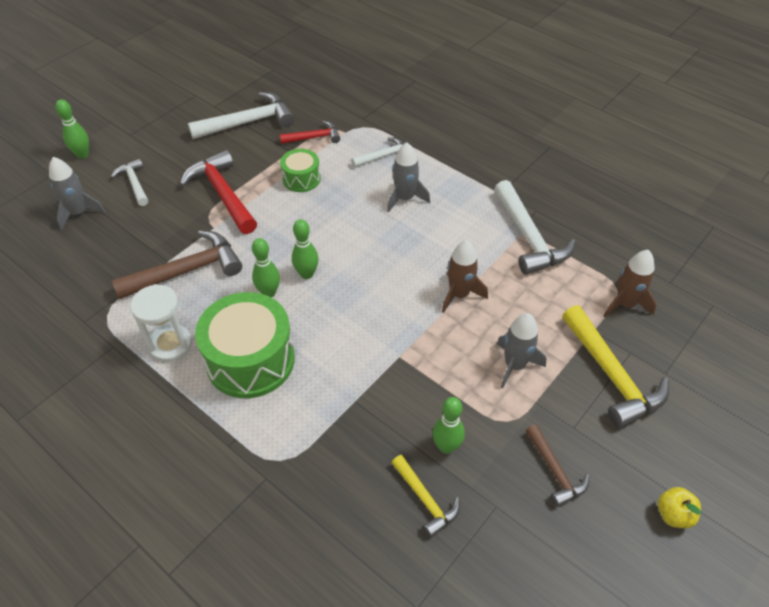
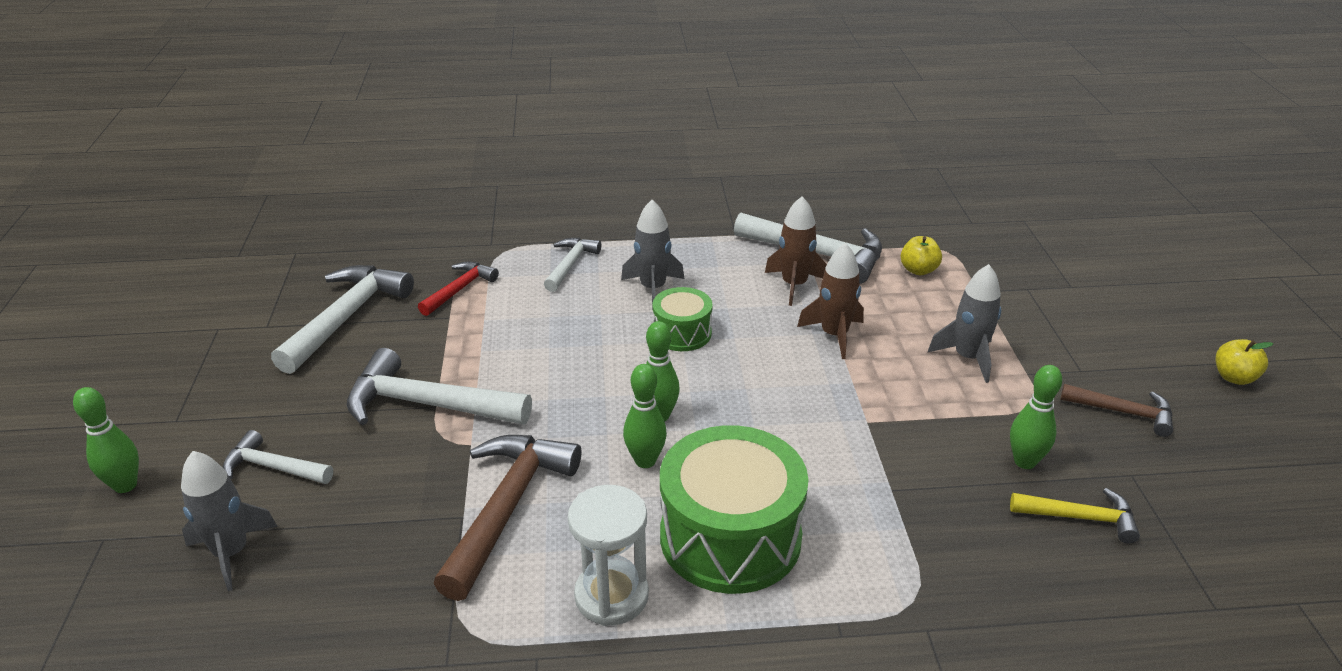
camera: 45 degrees left, 15 degrees down
red hammer [180,150,257,234] -> white hammer [347,348,532,425]
green drum [280,149,321,192] -> green drum moved to [653,287,712,351]
yellow hammer [562,305,669,428] -> none
brown rocket [604,250,657,317] -> brown rocket moved to [765,197,827,306]
none -> yellow apple [901,236,942,275]

